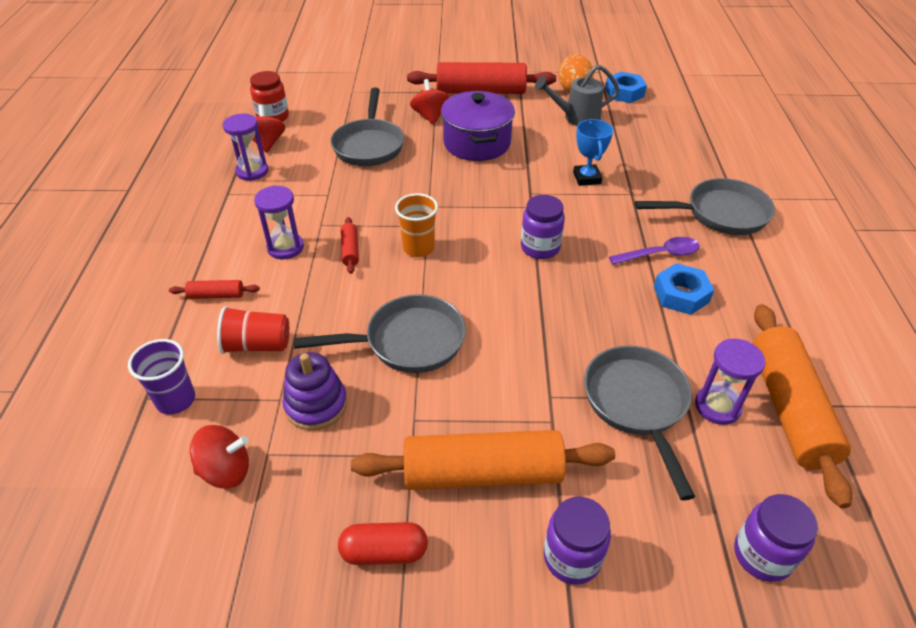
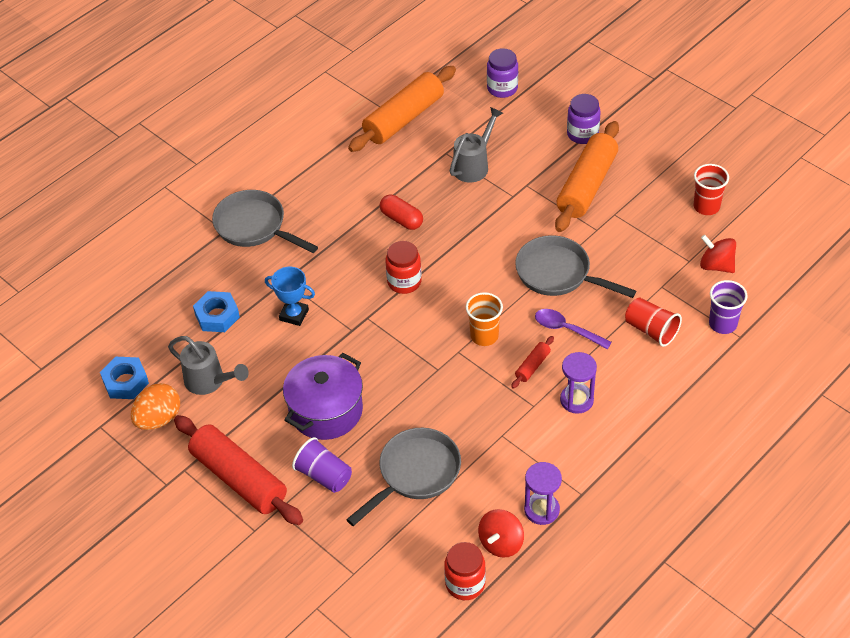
camera: 135 degrees left, 5 degrees up
red rolling pin [169,280,260,299] -> none
purple stacking toy [282,352,347,430] -> none
red capsule [338,522,428,565] -> red capsule moved to [380,195,423,230]
orange rolling pin [351,430,615,490] -> orange rolling pin turned 75 degrees clockwise [555,121,619,232]
red spinning top [410,79,450,125] -> purple cup [292,437,352,493]
purple jar [521,195,565,259] -> red jar [385,241,422,294]
blue trophy [573,119,613,186] -> blue trophy turned 75 degrees clockwise [265,267,315,326]
grey pan [584,346,695,500] -> grey watering can [450,107,503,182]
purple spoon [609,237,700,265] -> purple spoon moved to [535,309,612,349]
blue nut [654,263,714,315] -> blue nut moved to [193,291,240,332]
purple hourglass [695,339,765,425] -> none
none -> red cup [694,164,729,215]

